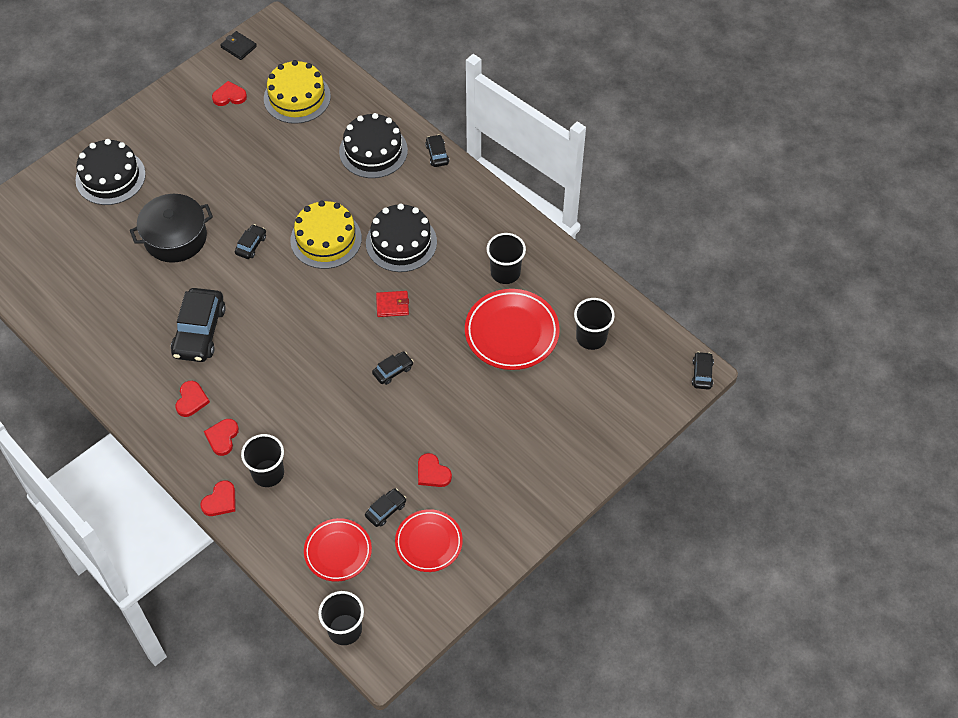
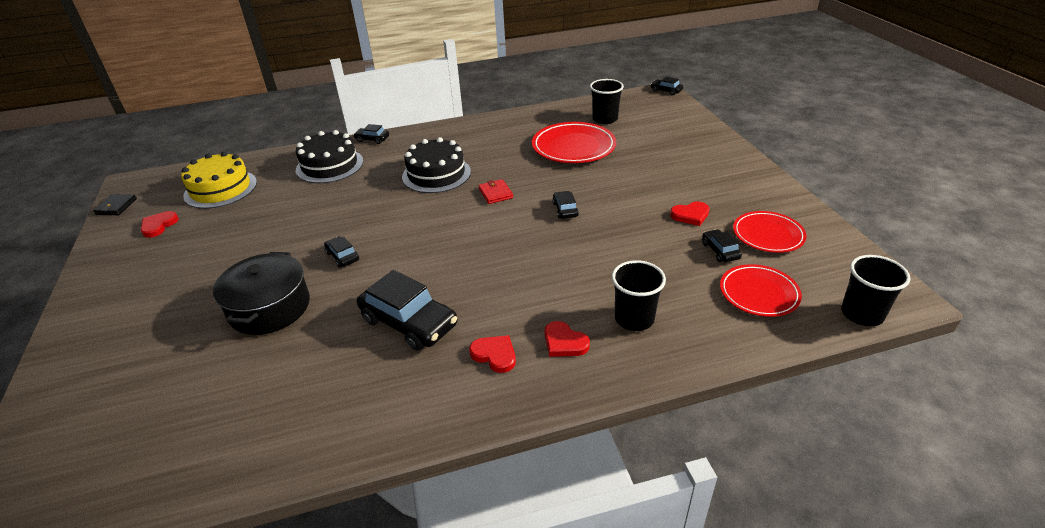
camera: 60 degrees left, 20 degrees down
black cake [75,139,146,205] -> none
red heart [200,480,235,516] -> none
black wallet [220,31,257,60] -> black wallet turned 60 degrees counterclockwise [93,194,137,215]
yellow cake [290,200,362,269] -> none
red wallet [376,291,409,317] -> red wallet turned 45 degrees counterclockwise [478,179,513,204]
black cup [486,233,526,284] -> none

